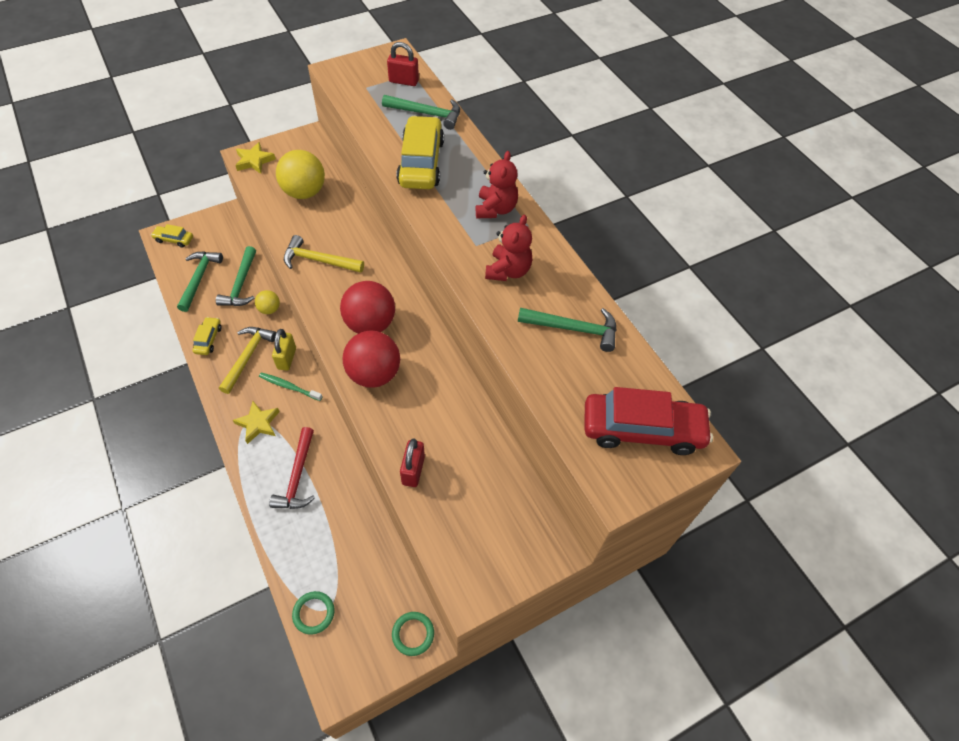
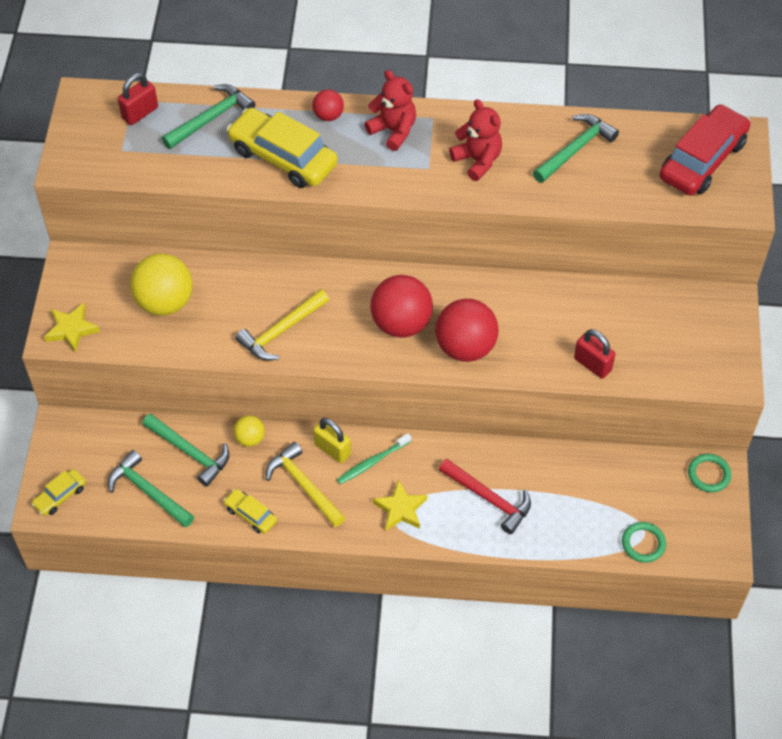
camera: 55 degrees left, 0 degrees up
none -> red ball [313,90,344,121]

